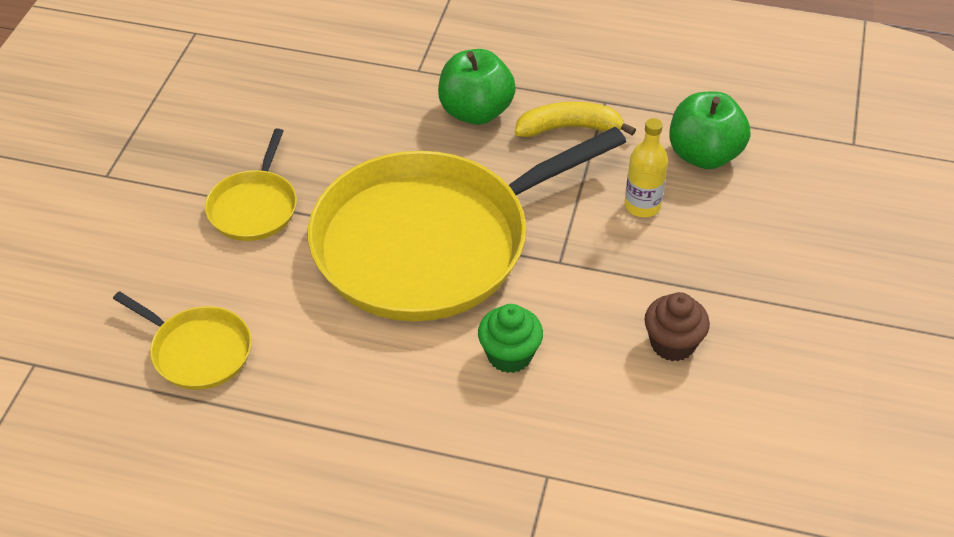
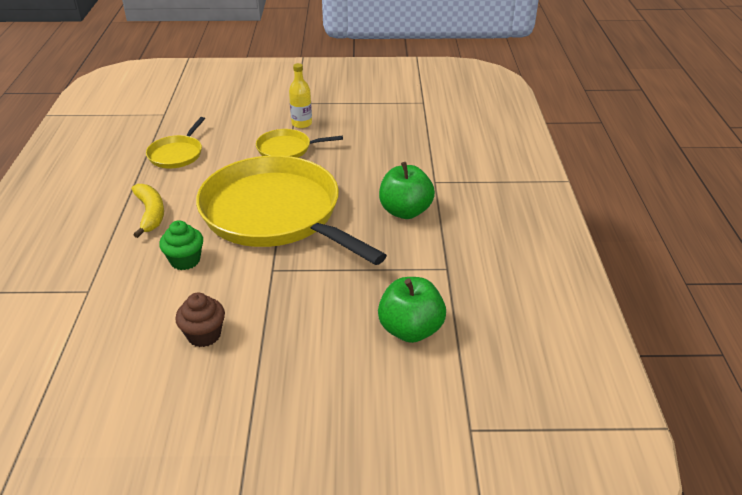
camera: 75 degrees right, 10 degrees down
yellow banana [515,102,636,137] -> yellow banana moved to [132,184,164,238]
yellow bottle [625,118,668,217] -> yellow bottle moved to [289,63,312,128]

